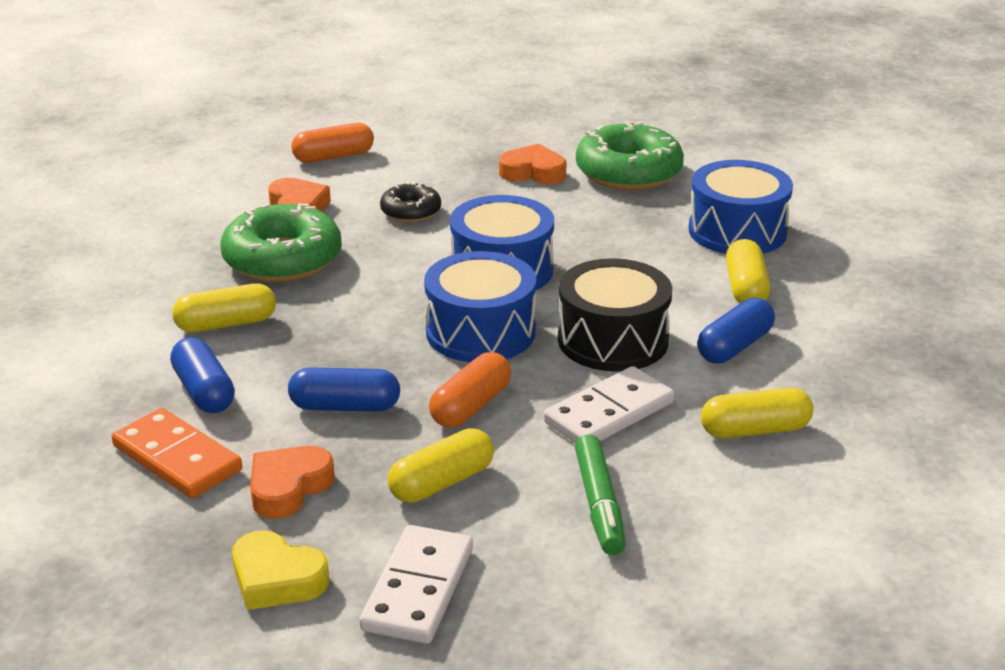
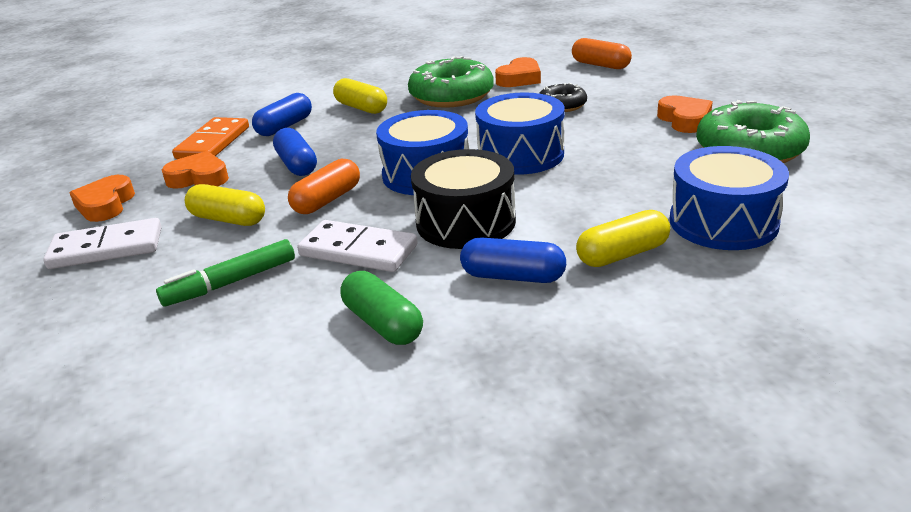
camera: 65 degrees right, 0 degrees up
yellow heart [232,530,329,610] -> orange heart [70,175,135,222]
orange capsule [429,352,512,428] -> orange capsule turned 60 degrees counterclockwise [288,158,360,214]
yellow capsule [701,388,814,439] -> green capsule [340,271,423,345]

